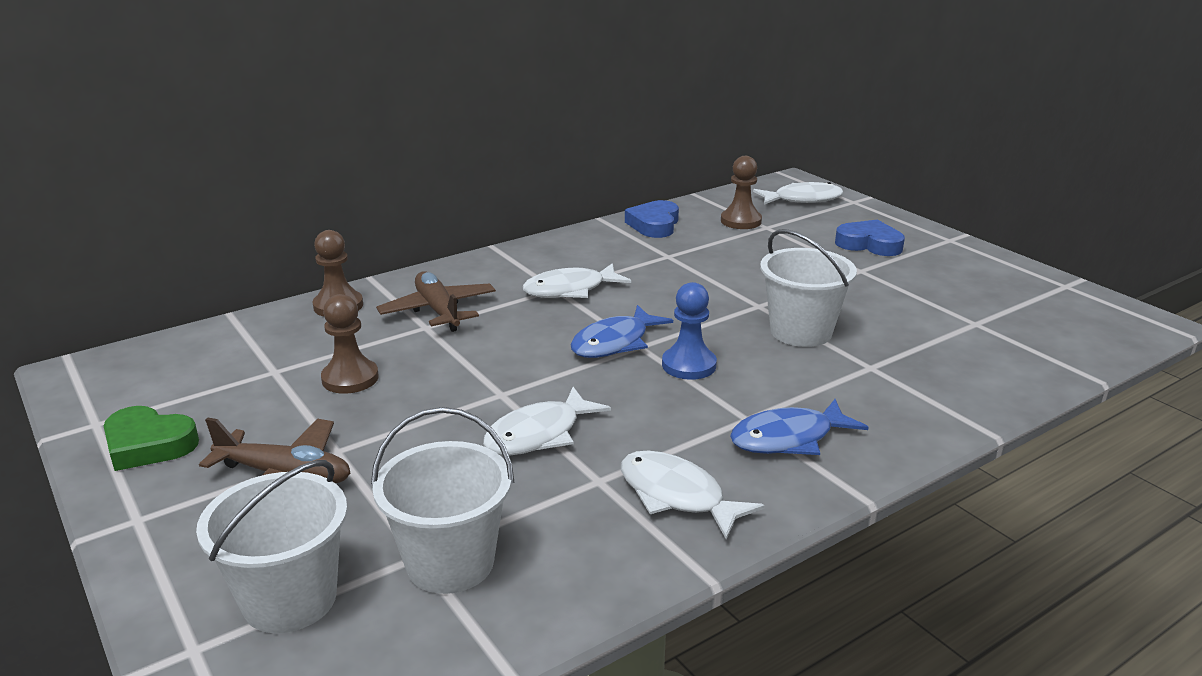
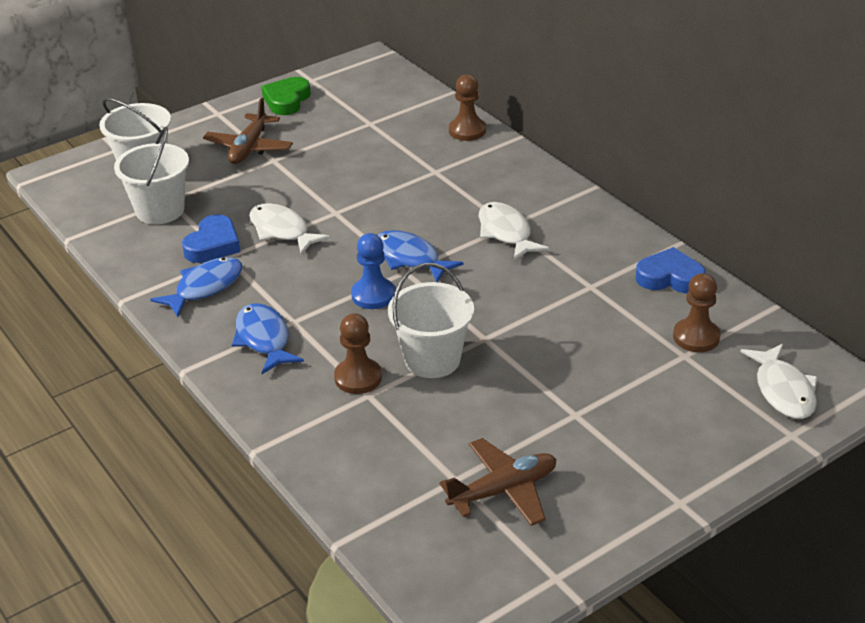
camera: 90 degrees right, 10 degrees up
brown pawn [321,294,379,394] -> brown pawn moved to [334,313,382,394]
brown plane [376,271,496,332] -> brown plane moved to [439,438,556,526]
white fish [621,451,765,540] -> blue fish [150,257,242,317]
blue heart [835,220,905,256] -> blue heart moved to [182,214,240,263]

